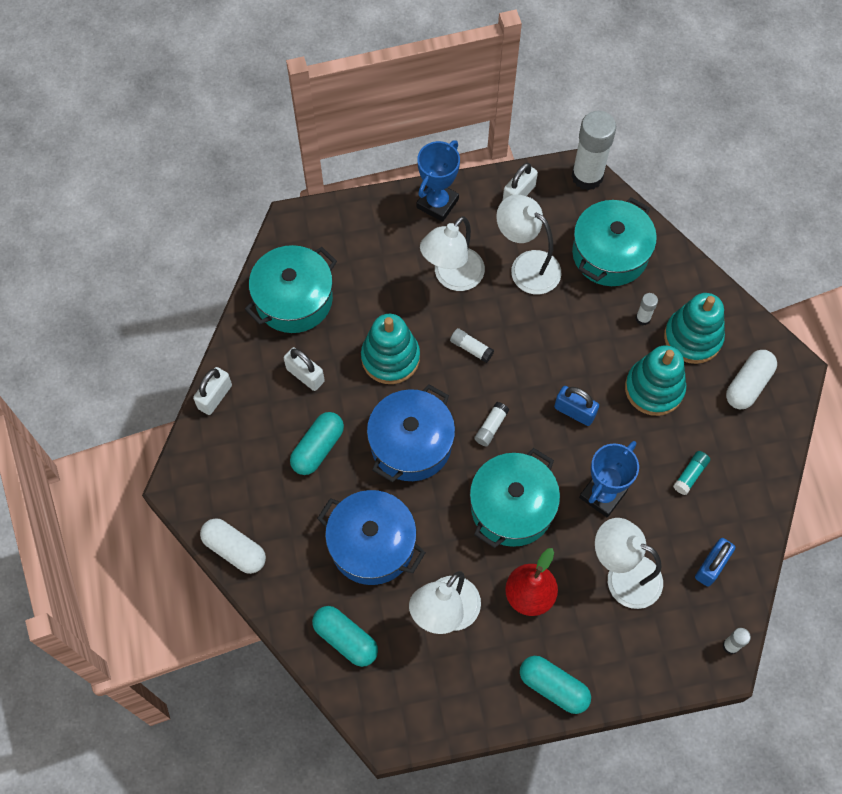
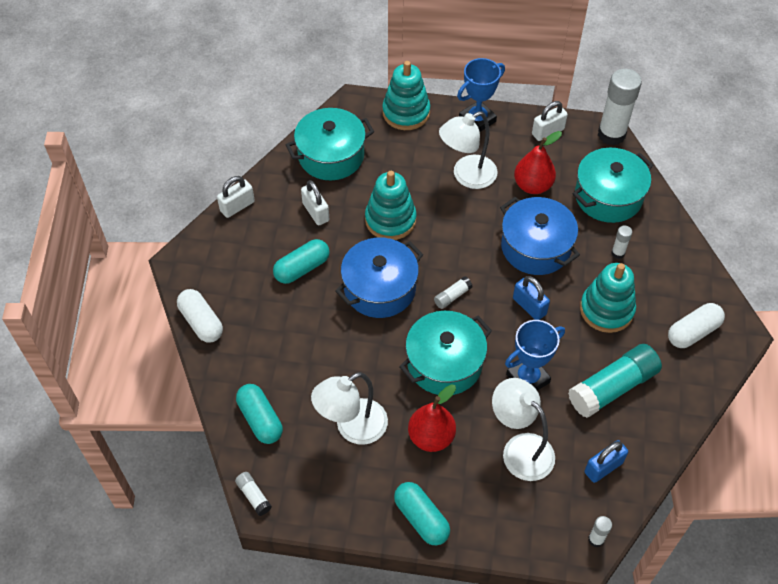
camera: 20 degrees right, 10 degrees down
blue pot [317,490,426,585] -> blue pot moved to [500,197,580,275]
white glue stick [450,328,494,363] -> white glue stick moved to [235,472,272,516]
white lamp [496,195,561,294] -> red pear [514,131,562,194]
turquoise stacking toy [664,293,725,364] -> turquoise stacking toy moved to [382,61,430,130]
turquoise glue stick [673,451,710,495] -> turquoise glue stick [568,344,662,418], size x2.22

